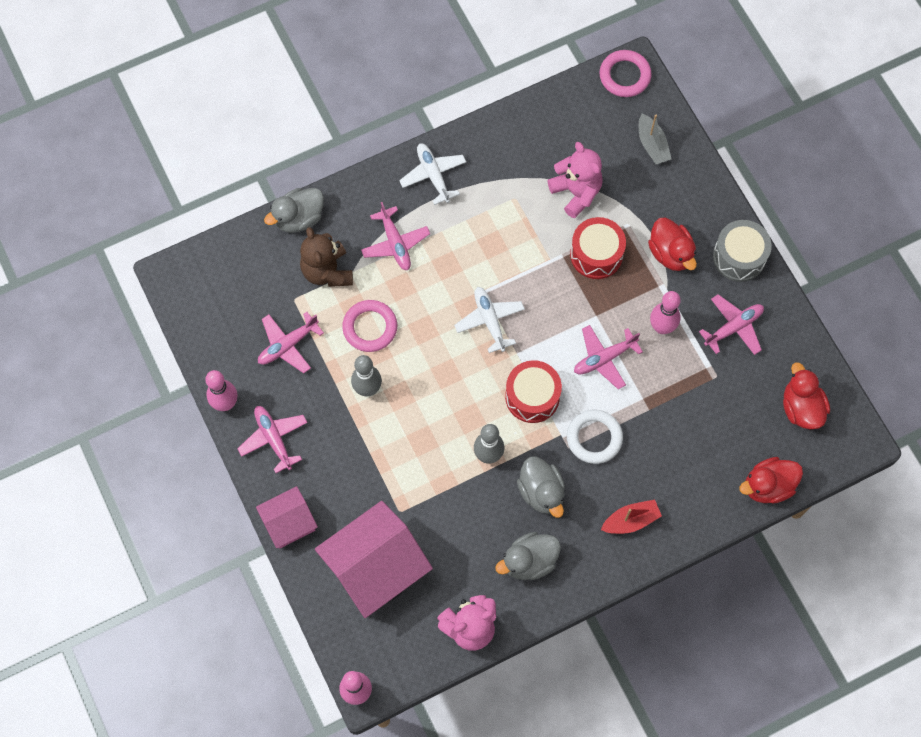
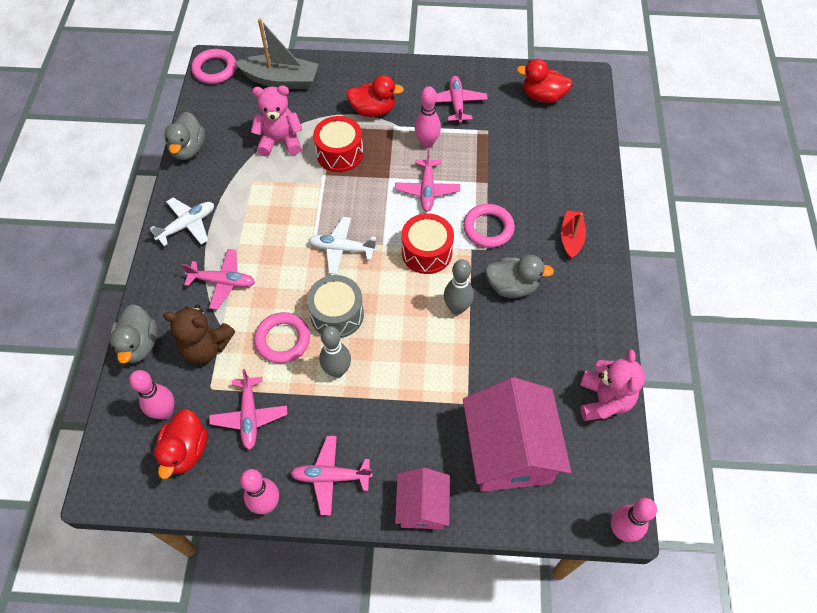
camera: 60 degrees left, 10 degrees down
white plane [399,143,466,205] -> white plane turned 135 degrees clockwise [150,198,214,246]
grey duck [495,532,561,580] -> grey duck moved to [164,112,205,160]
white ring [567,410,623,464] -> pink ring [463,204,515,248]
grey boat [639,114,671,164] -> grey boat [235,19,319,89], size x1.68
grey drum [713,220,772,282] -> grey drum moved to [307,275,364,338]
red duck [739,457,803,504] -> red duck moved to [154,409,207,479]
none -> pink bowling pin [129,370,174,419]

